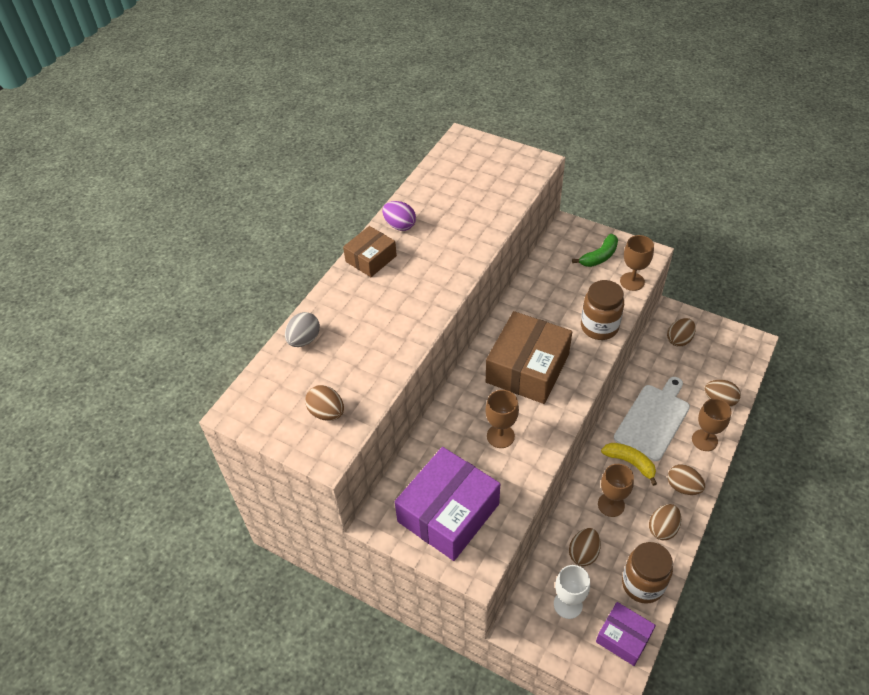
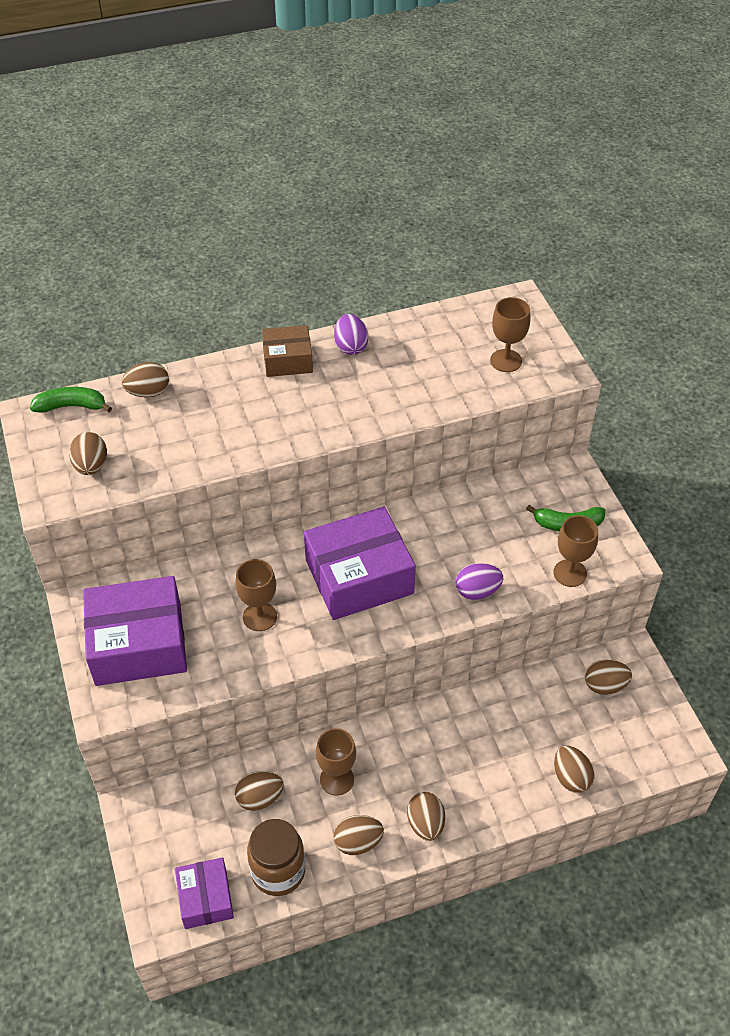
camera: 40 degrees right, 0 degrees up
grey egg [285,312,320,347] -> brown egg [122,362,169,398]
brown box [486,311,572,404] -> purple box [304,507,416,620]
white goblet [554,565,590,619] -> none
brown jar [581,280,624,340] -> purple egg [455,563,503,600]
yellow banana [601,443,657,486] -> none
white cutting board [614,377,690,461] -> none
brown goblet [692,398,732,451] -> brown goblet moved to [490,297,530,372]
none -> green banana [30,387,112,413]

